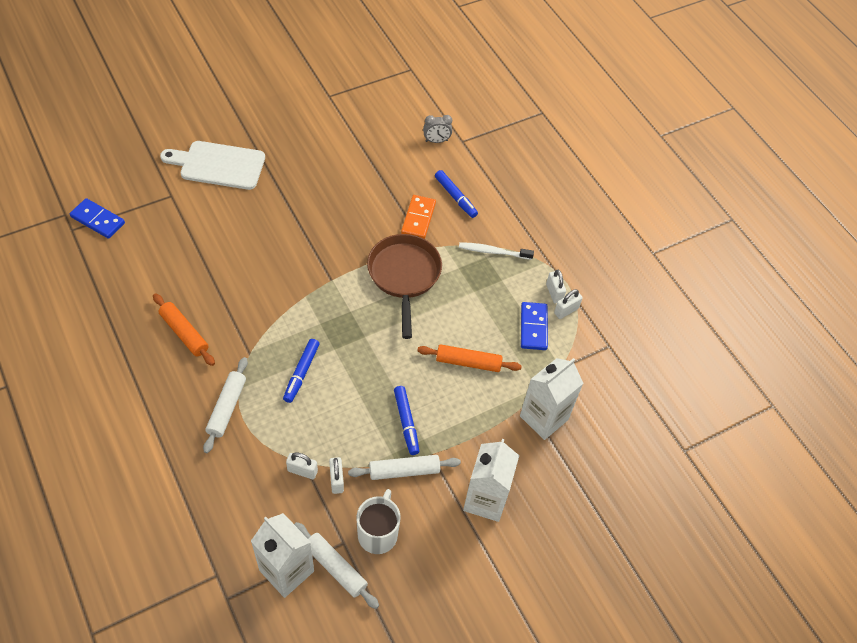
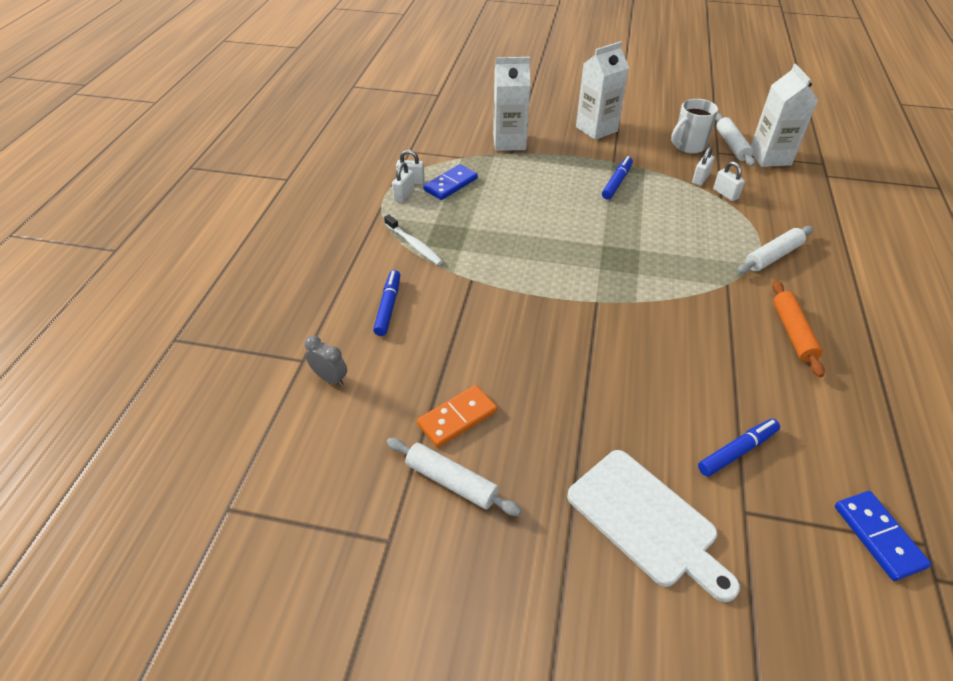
camera: 135 degrees left, 10 degrees down
blue marker [283,339,319,403] -> blue marker moved to [698,419,780,477]
white rolling pin [348,455,461,480] -> white rolling pin moved to [387,438,521,516]
brown pan [367,234,442,339] -> none
orange domino [401,195,436,239] -> orange domino moved to [417,385,497,448]
orange rolling pin [417,344,522,372] -> none

